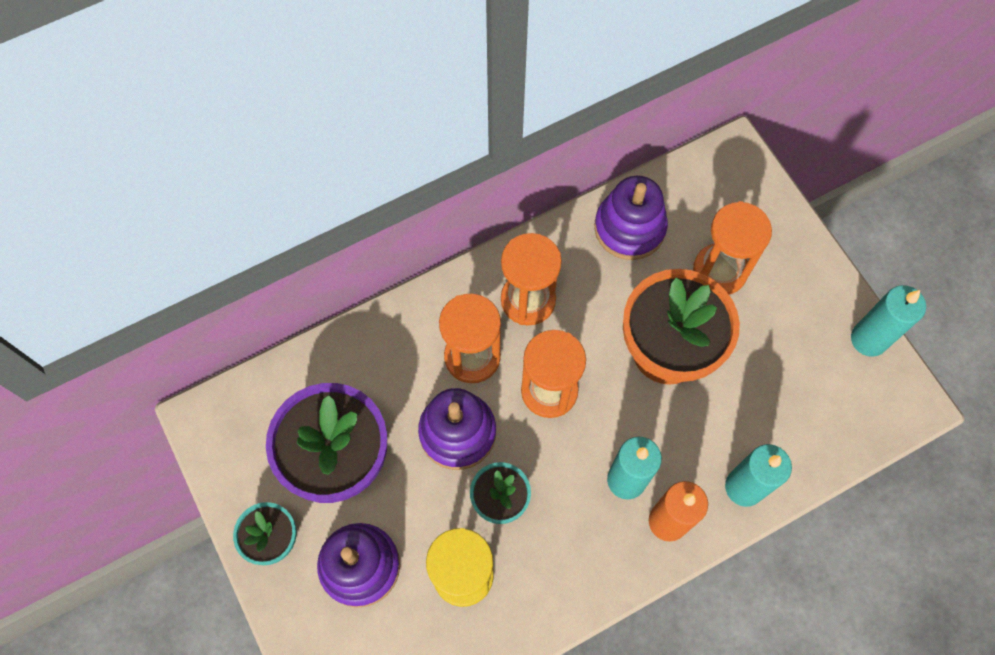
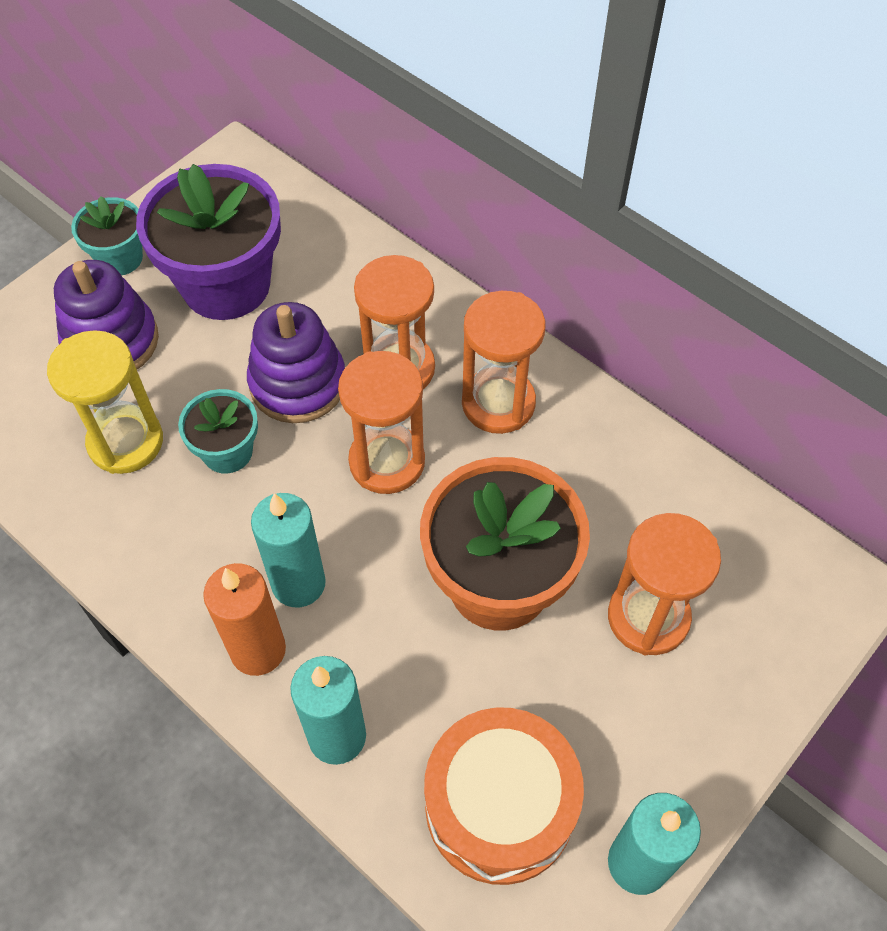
camera: 70 degrees right, 10 degrees down
purple stacking toy [594,176,668,260] -> none
none -> orange drum [424,707,584,885]

